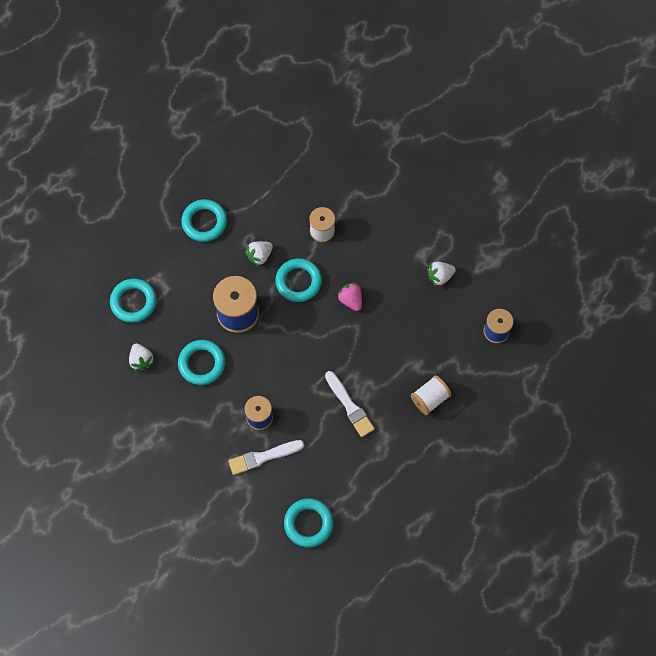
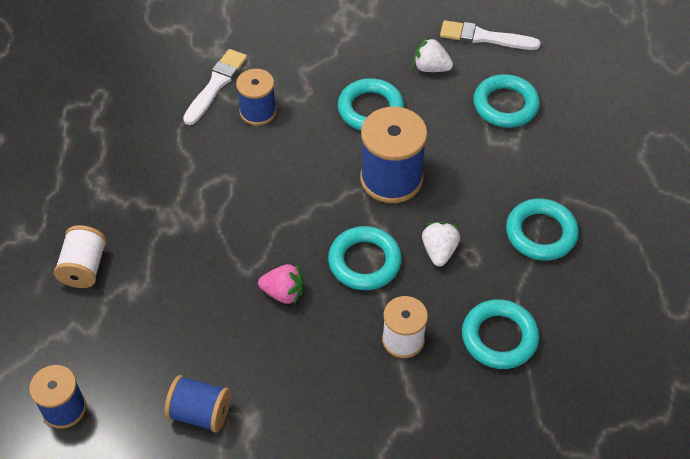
camera: 135 degrees right, 15 degrees down
turquoise ring [284,498,333,548] -> turquoise ring moved to [462,299,539,369]
white brush [325,371,375,437] -> white brush moved to [440,20,541,50]
white strawberry [427,262,456,286] -> blue spool [164,375,231,433]

